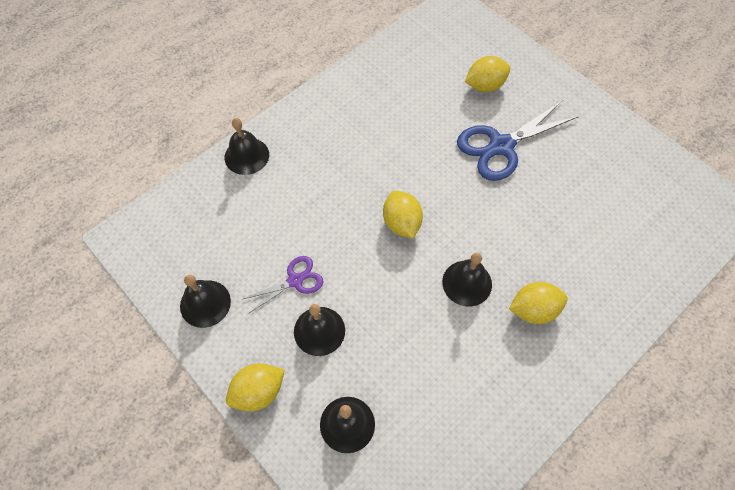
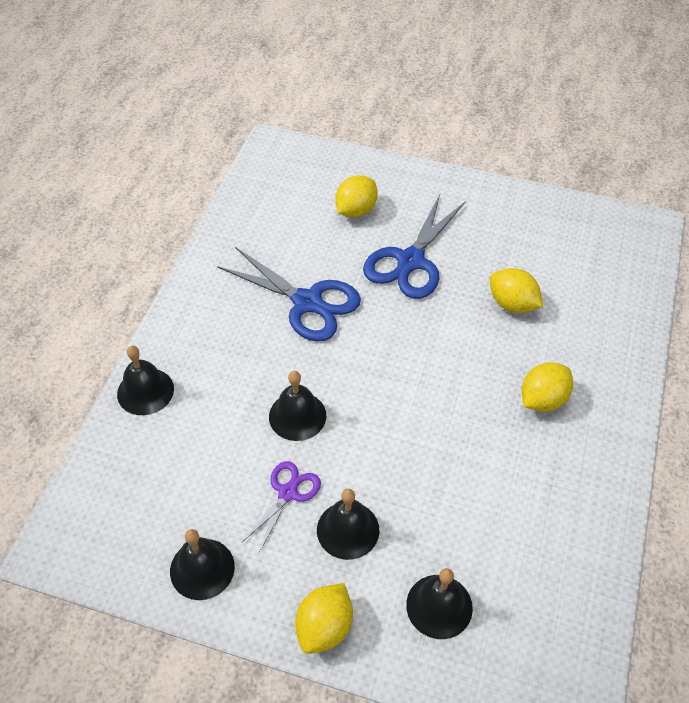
camera: 30 degrees left, 10 degrees down
yellow lemon [383,191,423,239] -> yellow lemon moved to [490,268,543,313]
black bell [442,253,492,306] -> black bell moved to [269,371,326,441]
none -> blue scissors [217,247,361,342]

